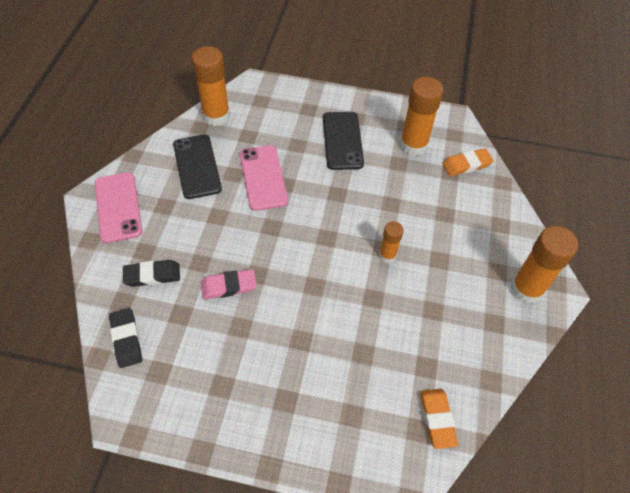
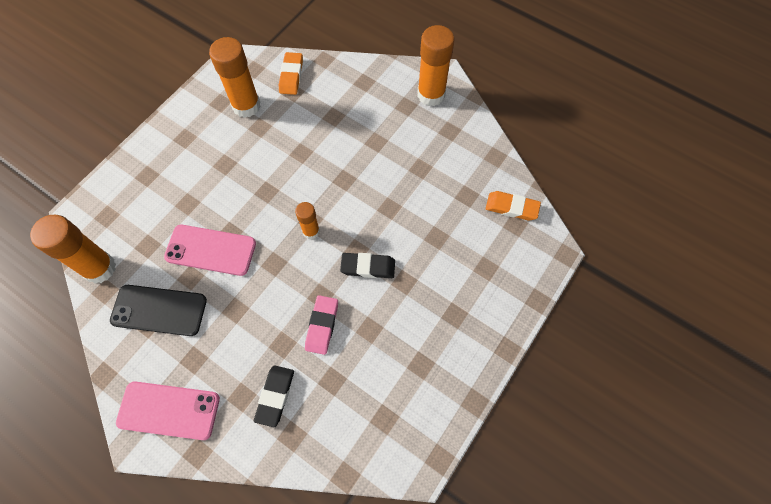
camera: 65 degrees left, 10 degrees up
black eraser [109,308,142,368] -> black eraser moved to [340,253,395,278]
black phone [323,112,364,170] -> none
orange glue stick [379,221,404,263] -> orange glue stick moved to [295,202,320,239]

